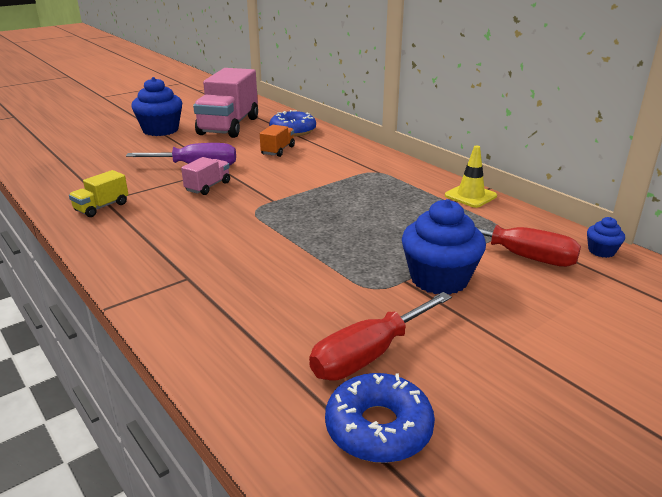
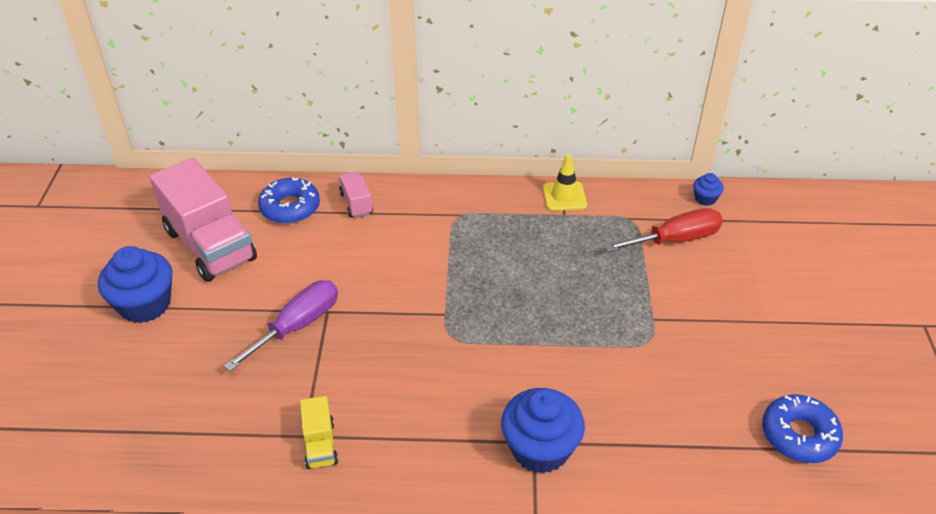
camera: 50 degrees left, 15 degrees up
pink truck [181,157,230,195] -> pink truck moved to [339,171,373,218]
orange truck [260,125,295,157] -> none
red screwdriver [309,292,452,381] -> none
blue cupcake [402,199,486,295] -> blue cupcake moved to [501,388,585,474]

